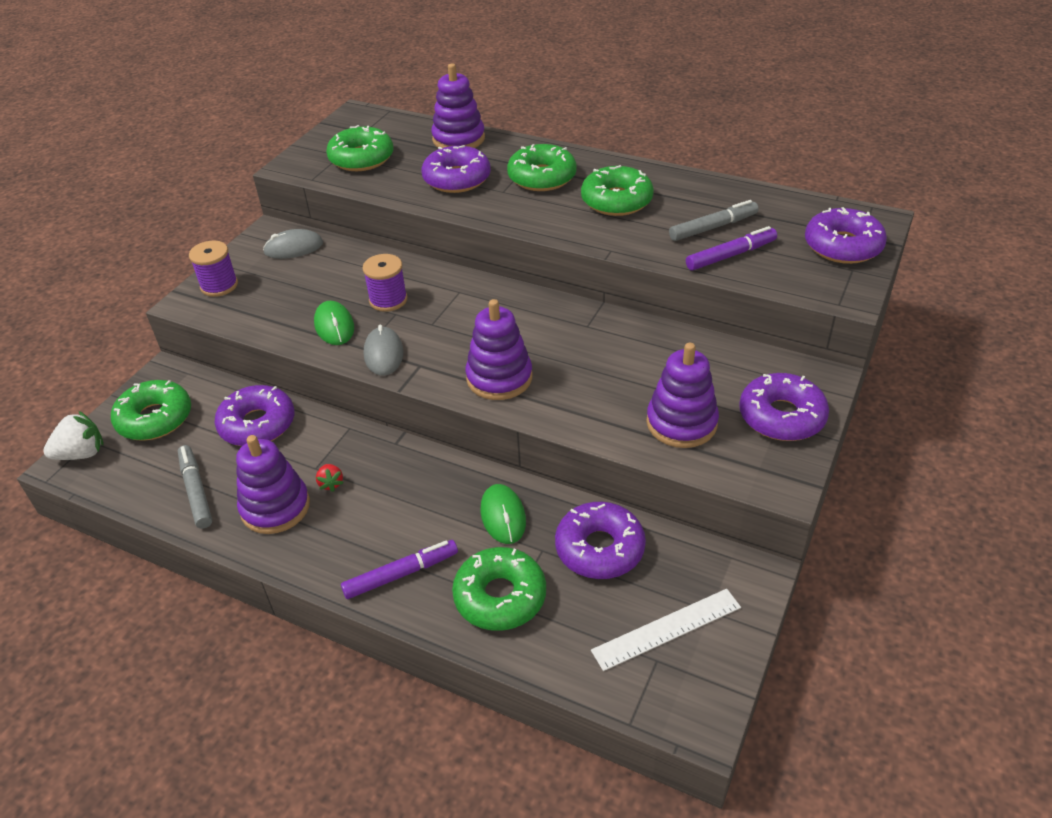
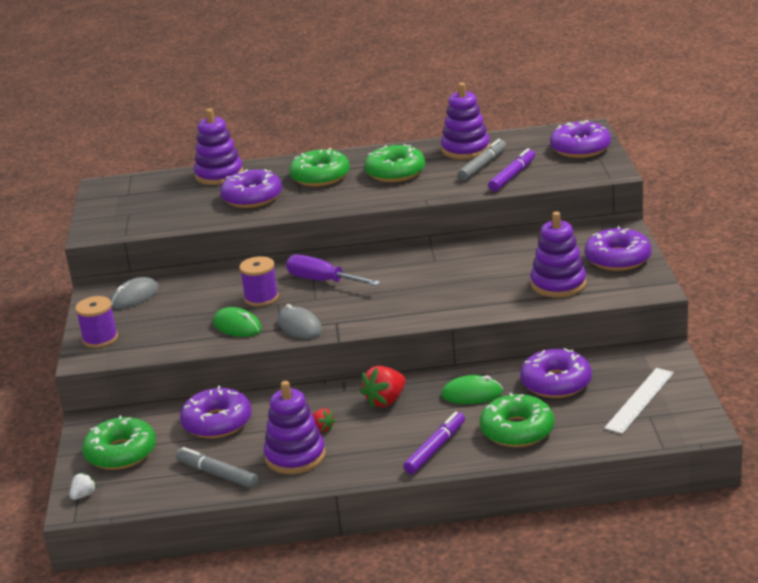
camera: 30 degrees left, 15 degrees down
white strawberry [43,411,104,460] -> white strawberry [70,472,97,500], size x0.55
green donut [326,125,393,171] -> none
purple stacking toy [465,299,533,400] -> purple stacking toy moved to [441,83,490,159]
green mouse [480,484,526,544] -> green mouse turned 45 degrees counterclockwise [441,375,503,404]
none -> purple screwdriver [286,254,381,286]
none -> red strawberry [360,366,406,408]

